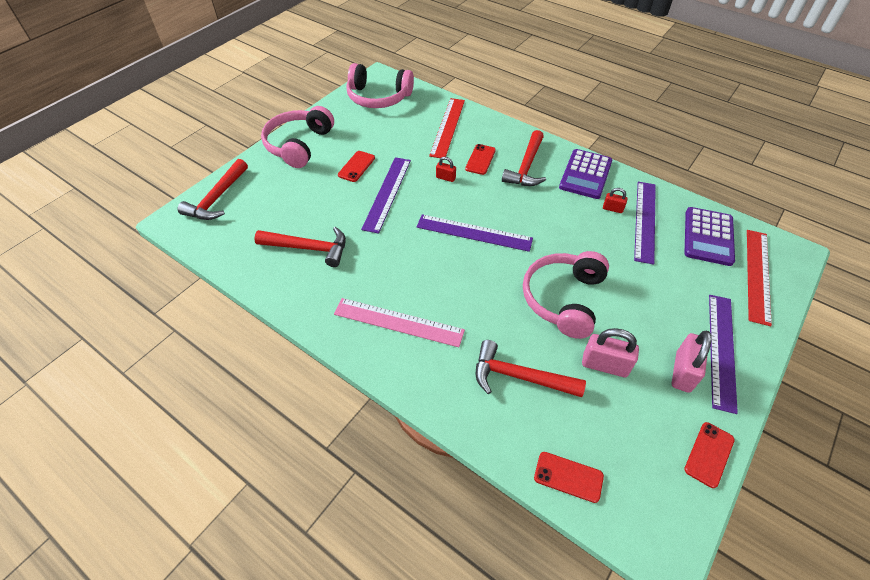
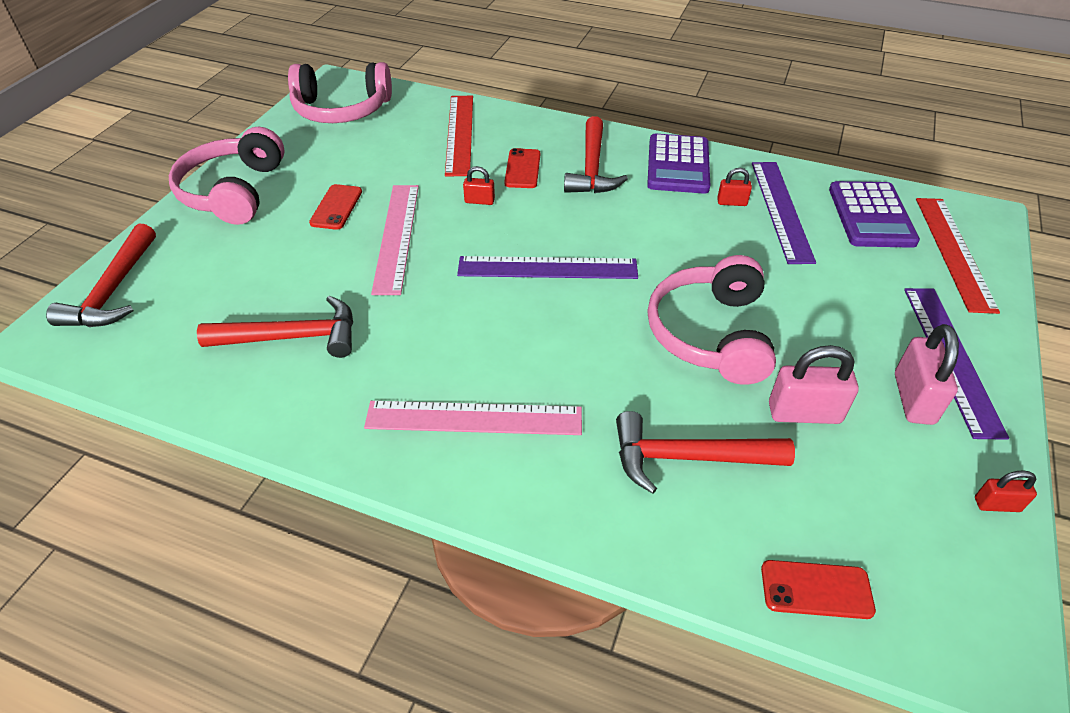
camera: 15 degrees left, 5 degrees down
purple ruler [361,157,411,234] -> pink ruler [371,185,419,295]
red phone [684,422,735,488] -> red padlock [975,470,1037,512]

